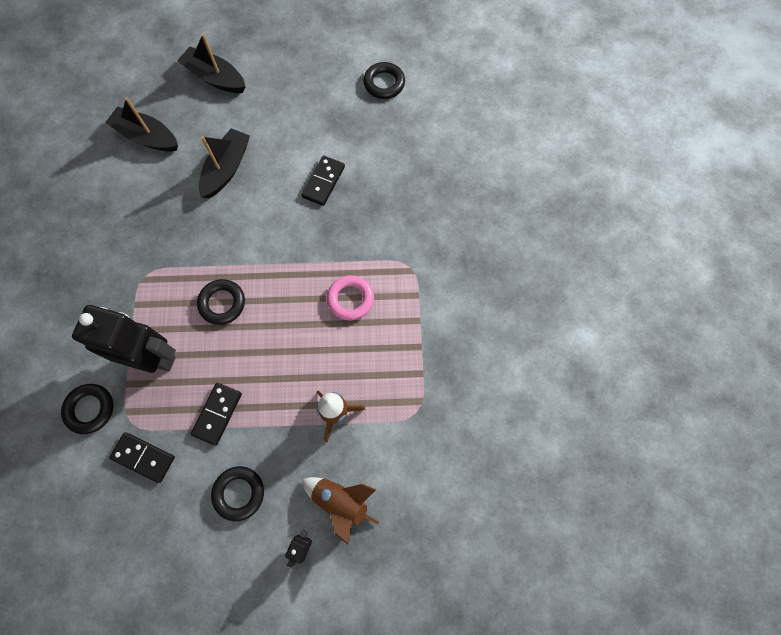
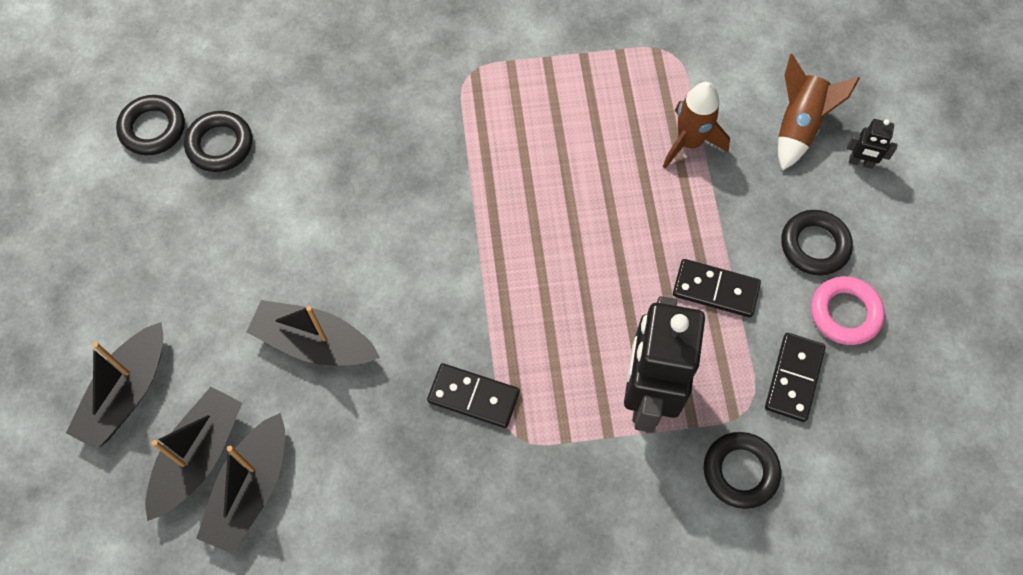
camera: 95 degrees left, 5 degrees down
black ring [197,279,245,325] -> black ring moved to [184,111,252,172]
black domino [302,156,345,206] -> black domino moved to [427,363,520,428]
pink ring [327,275,374,321] -> pink ring moved to [811,276,885,345]
none -> black boat [145,387,242,521]

